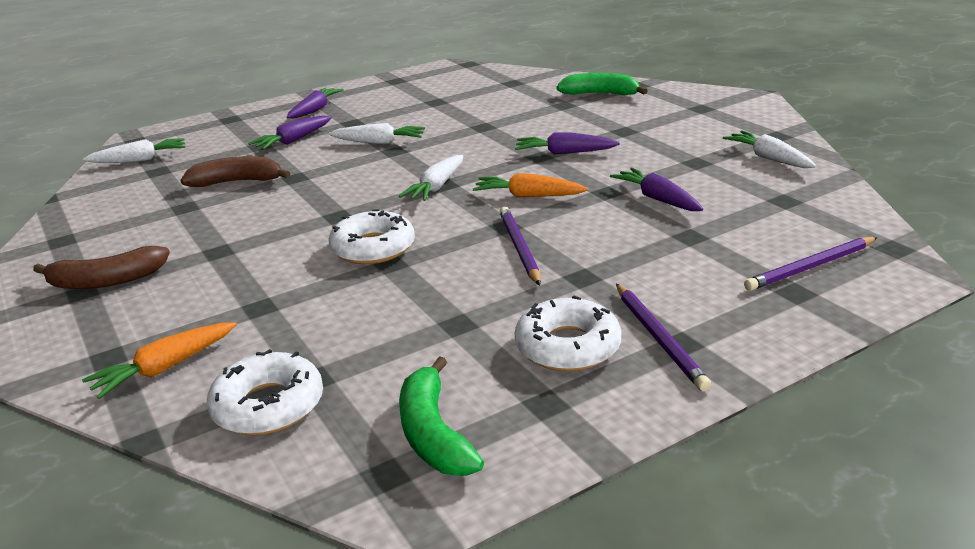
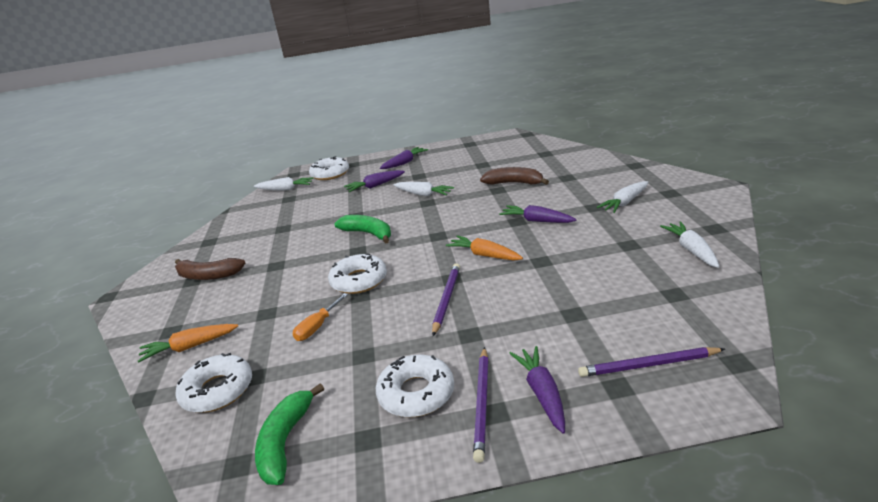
camera: 25 degrees right, 0 degrees up
brown banana [180,156,291,187] -> brown banana moved to [480,167,549,185]
white carrot [399,155,464,201] -> white carrot moved to [597,181,648,213]
green banana [556,73,648,95] -> green banana moved to [334,215,391,244]
purple carrot [610,167,703,211] -> purple carrot moved to [509,346,565,434]
none -> orange screwdriver [293,293,348,341]
none -> white donut [309,156,349,180]

